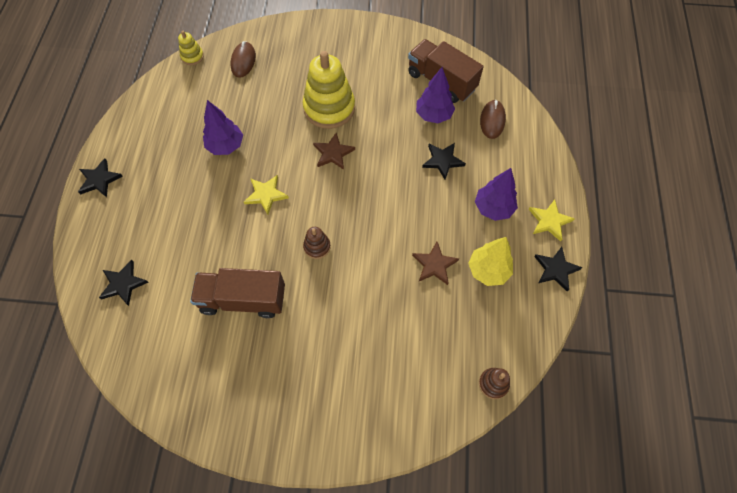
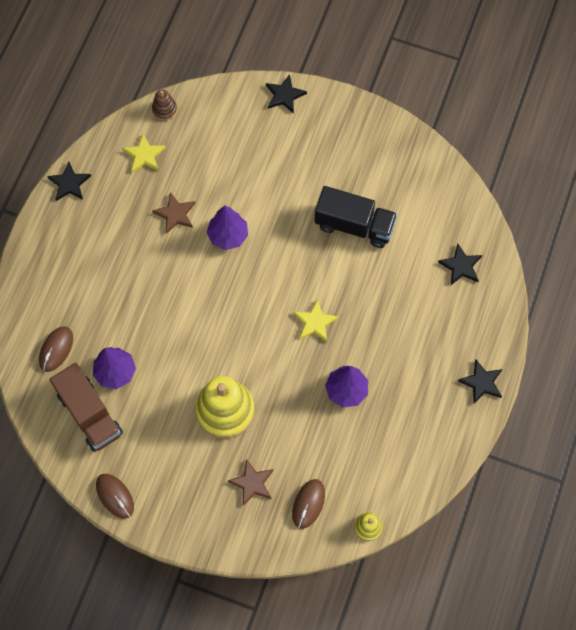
camera: 165 degrees left, 5 degrees up
brown truck [190,268,285,318] -> black truck [314,186,397,248]
brown stacking toy [303,227,331,259] -> none
brown star [313,133,355,170] -> brown star moved to [228,459,274,506]
black star [422,143,466,179] -> black star moved to [266,74,307,114]
yellow tree [468,237,513,286] -> none
purple tree [475,168,518,221] -> purple tree moved to [207,206,248,250]
yellow star [529,199,575,242] -> yellow star moved to [122,134,166,172]
none -> brown mouse [96,474,134,518]

